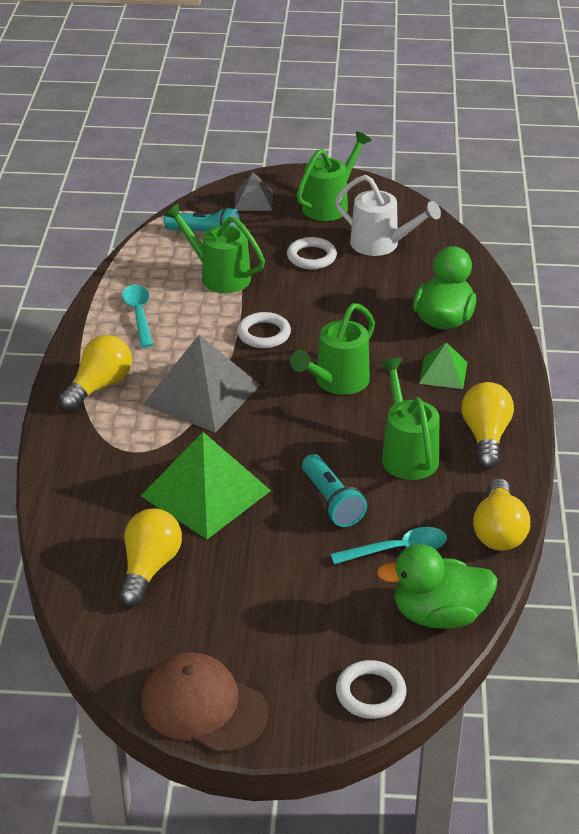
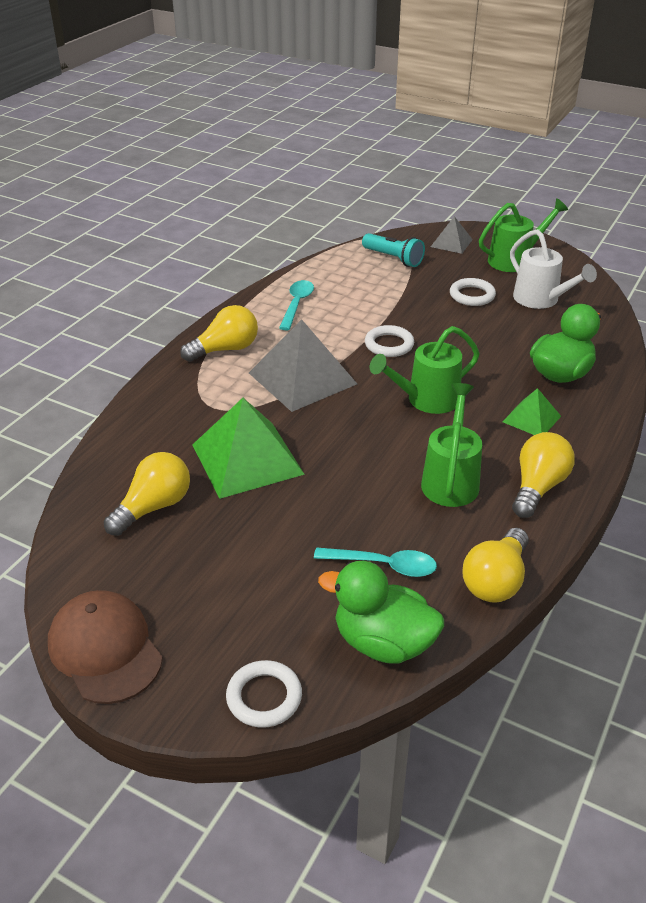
camera: 25 degrees right, 0 degrees up
green watering can [164,203,265,293] -> none
turquoise flashlight [302,454,367,527] -> none

